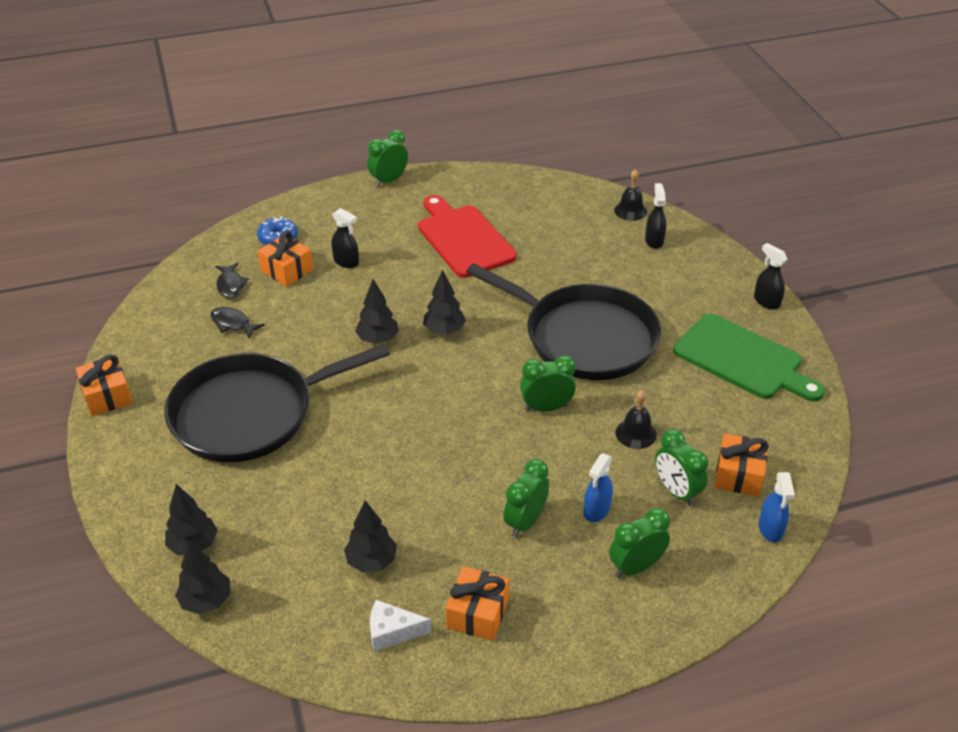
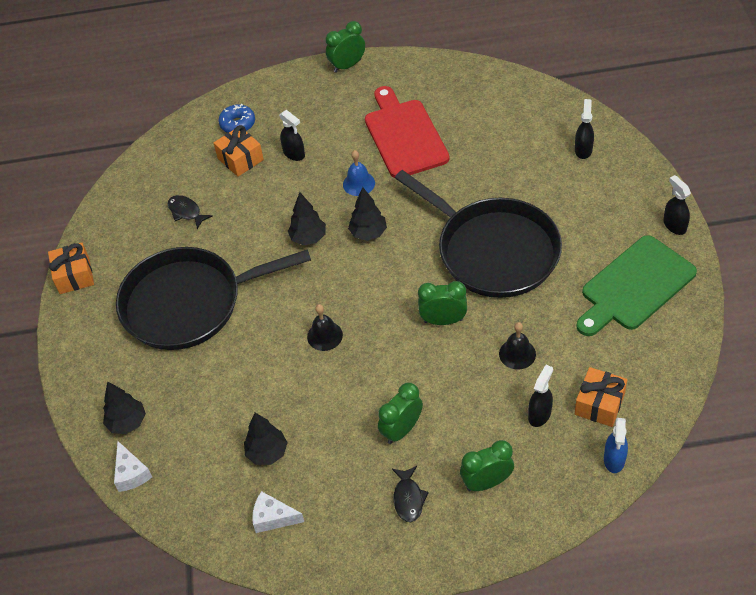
camera: 15 degrees right, 10 degrees up
black tree [175,541,230,614] -> white cheese [114,441,152,492]
black fish [215,262,249,299] -> black fish moved to [392,466,429,522]
orange gift [446,566,509,641] -> none
blue spray bottle [583,453,613,522] -> none
black bell [614,169,647,221] -> black bell moved to [307,304,343,351]
green clock [655,429,708,506] -> black spray bottle [528,365,553,427]
green cutting board [673,313,825,401] -> green cutting board turned 90 degrees clockwise [576,235,697,336]
none -> blue bell [343,150,375,196]

